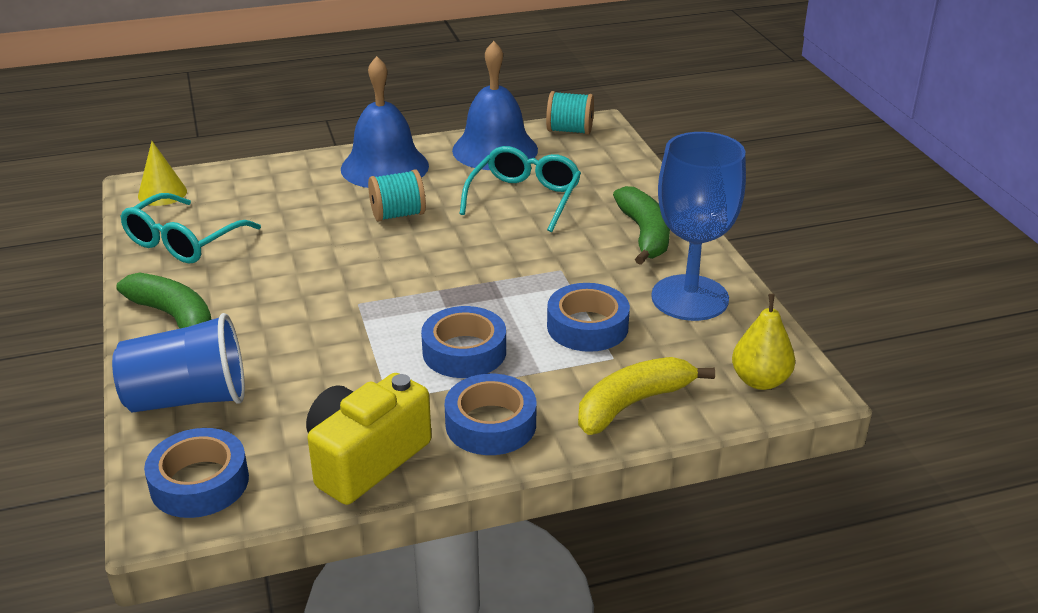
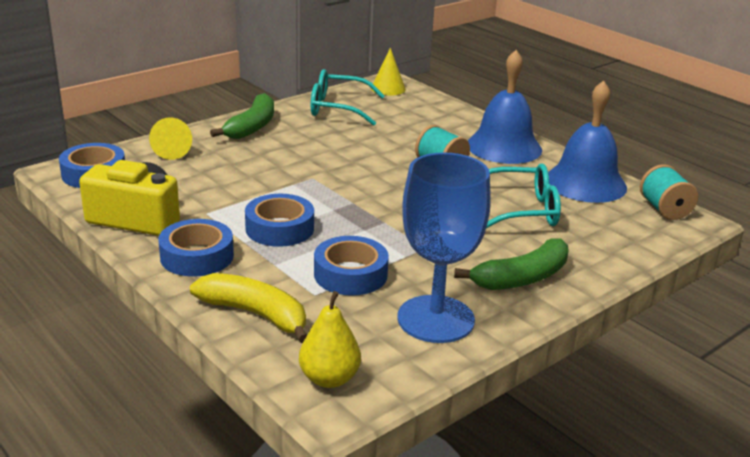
camera: 65 degrees right, 5 degrees down
blue cup [112,313,245,413] -> yellow cone [149,118,192,160]

